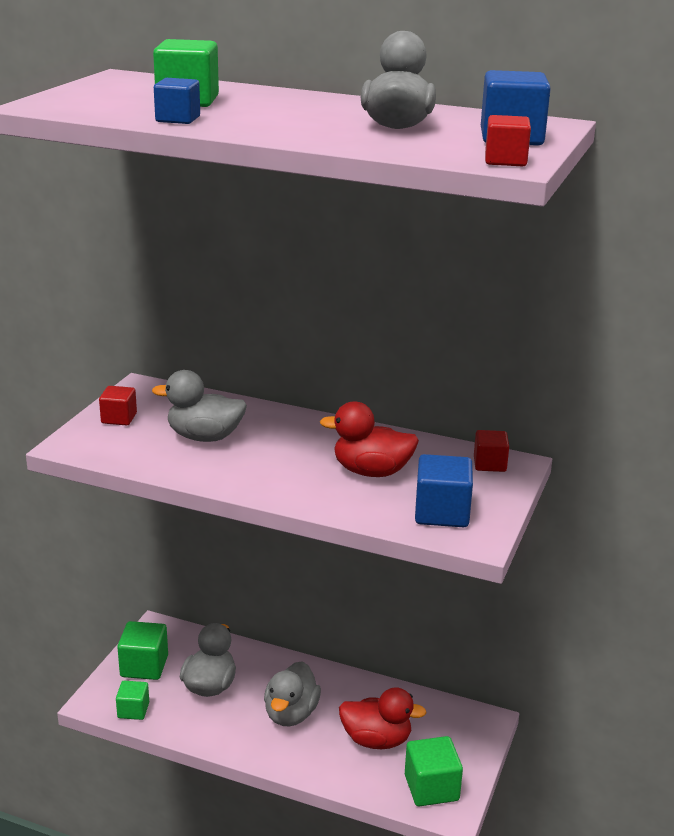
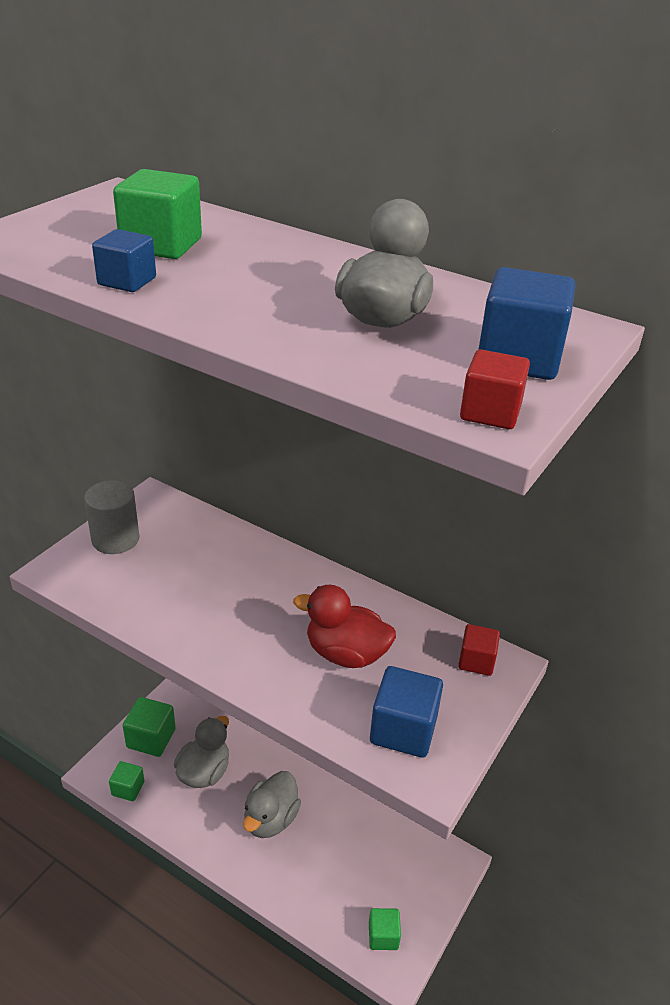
camera: 10 degrees right, 10 degrees up
red cube [99,386,137,426] -> grey cylinder [84,481,140,554]
grey duck [152,370,247,442] -> none
red duck [339,687,427,749] -> none
green cube [405,736,463,807] -> green cube [369,908,401,950], size x0.63

